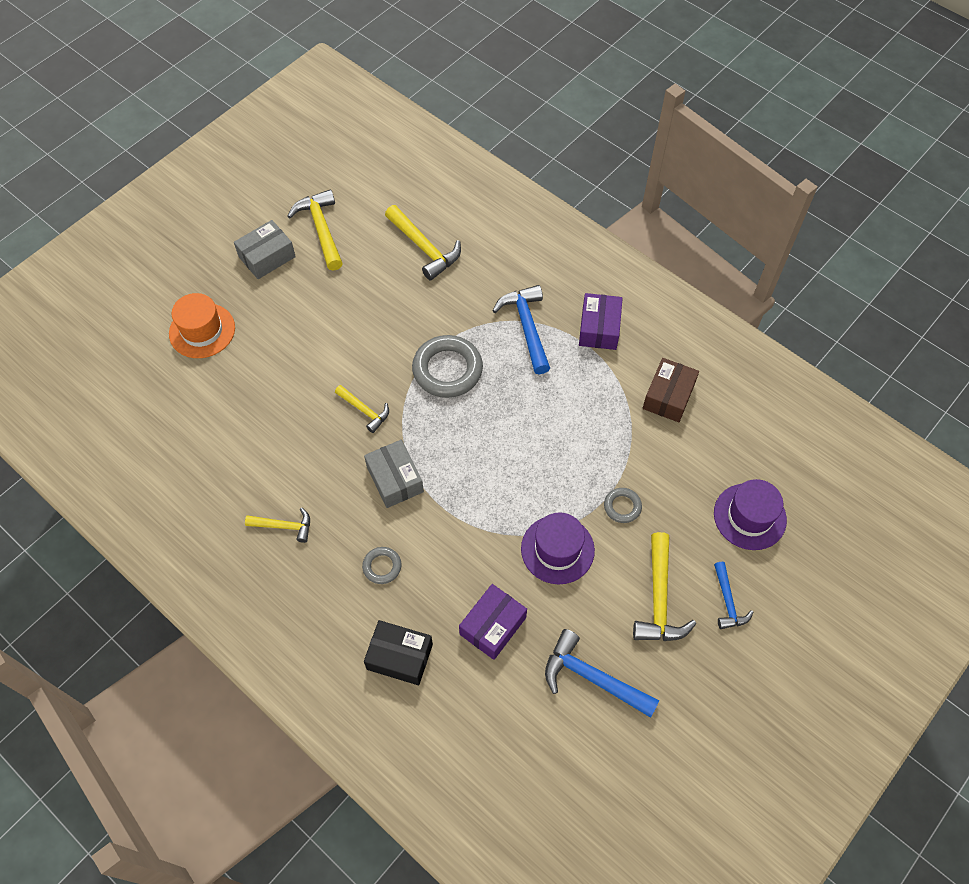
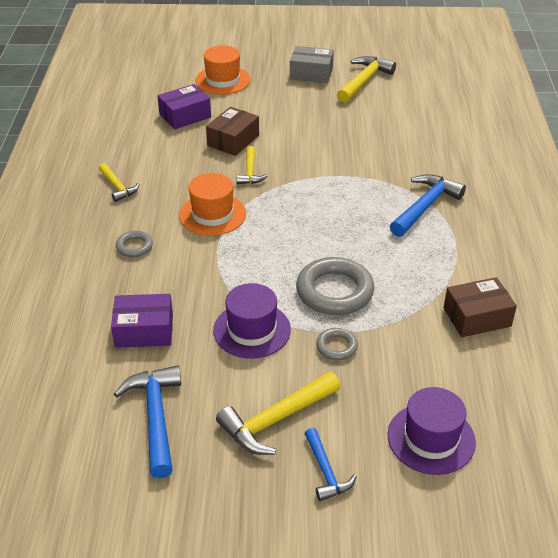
camera: 50 degrees right, 20 degrees down
grey box [364,440,424,508] -> orange hat [179,173,246,236]
black box [364,620,433,685] -> none
yellow hammer [385,205,461,280] -> none
grey ring [412,335,483,398] -> grey ring moved to [296,257,374,315]
purple box [579,293,623,350] -> purple box moved to [157,84,211,129]
blue hammer [714,562,754,629] -> blue hammer turned 60 degrees counterclockwise [305,428,357,501]
none -> brown box [206,107,259,156]

